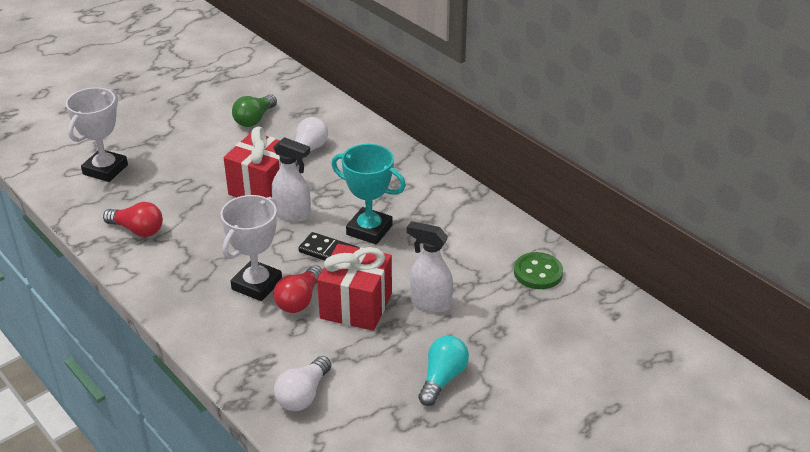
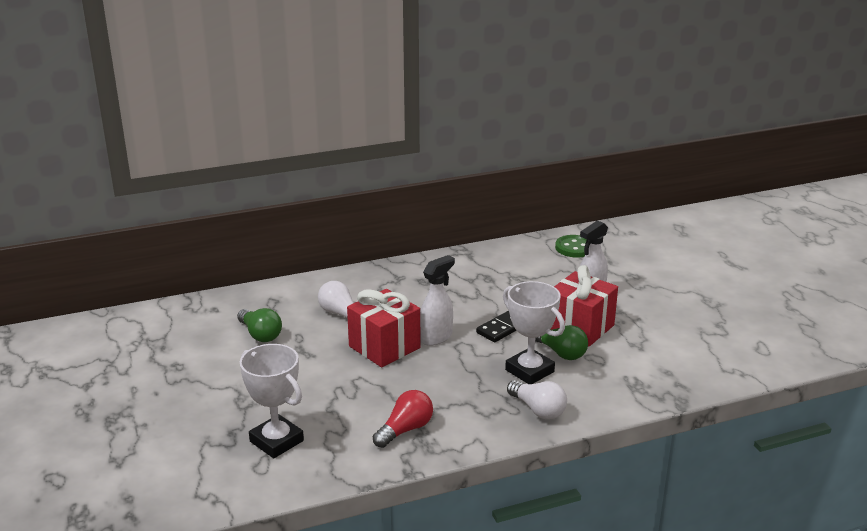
camera: 70 degrees left, 10 degrees down
red light bulb [273,265,322,313] -> green light bulb [535,325,588,360]
white light bulb [274,356,331,411] -> white light bulb moved to [507,380,567,420]
turquoise trophy [331,144,406,245] -> none
turquoise light bulb [418,336,469,406] -> none

